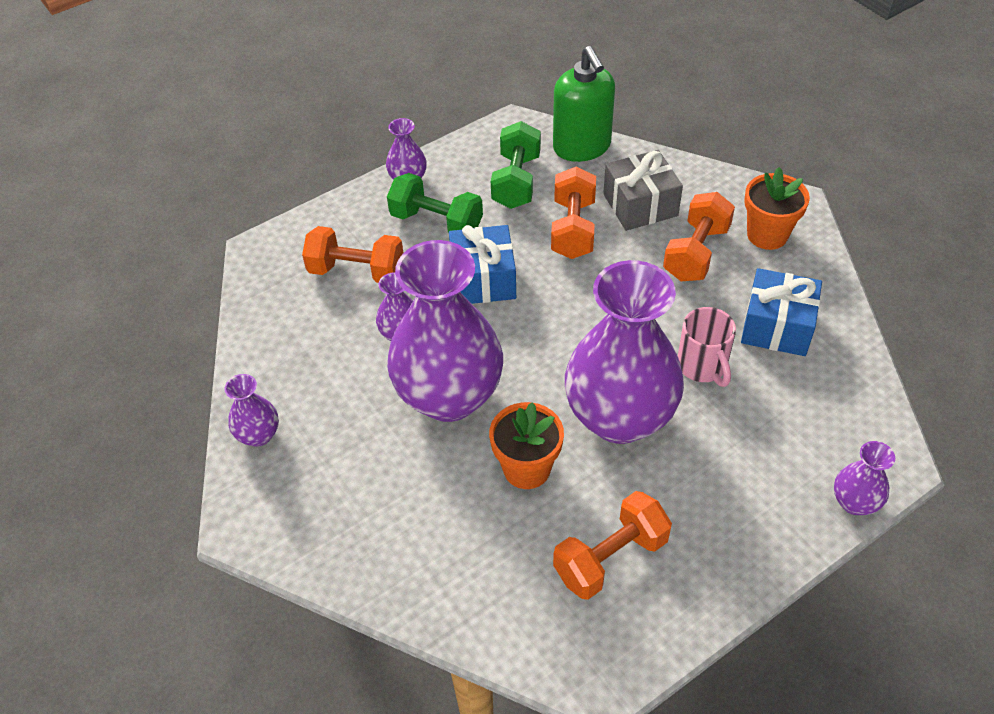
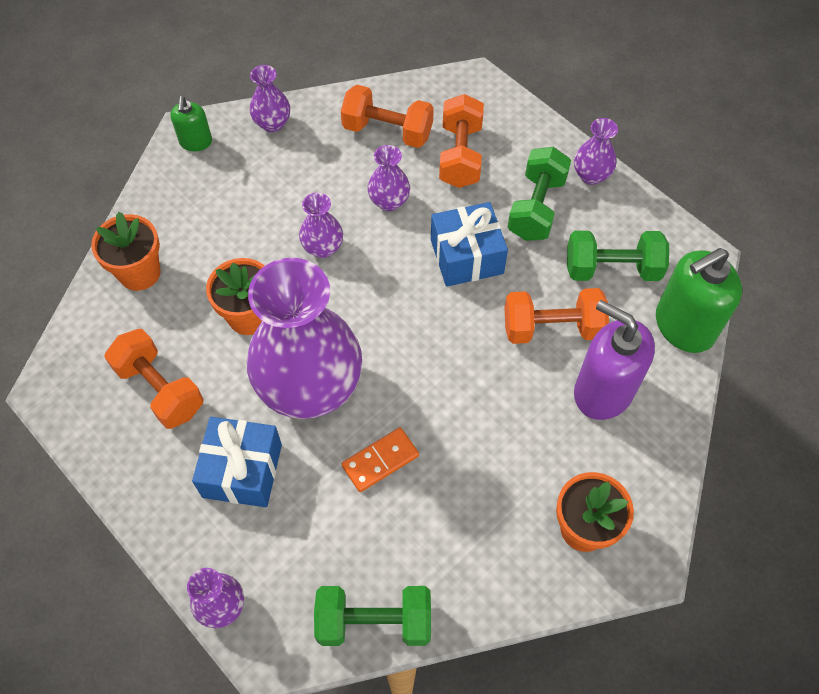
camera: 80 degrees right, 10 degrees up
purple vase [387,240,503,422] -> purple vase [299,193,343,258], size x0.43
grey gift [603,150,683,231] -> purple soap dispenser [574,300,655,420]
orange dumbbell [663,192,735,281] -> orange dumbbell moved to [341,85,434,148]
pink mug [678,307,736,387] -> orange domino [342,427,419,492]
blue gift [741,268,822,356] -> blue gift moved to [192,417,282,507]
none -> orange flower pot [91,212,161,291]
none -> green soap dispenser [170,96,212,151]
none -> green dumbbell [314,586,431,646]

